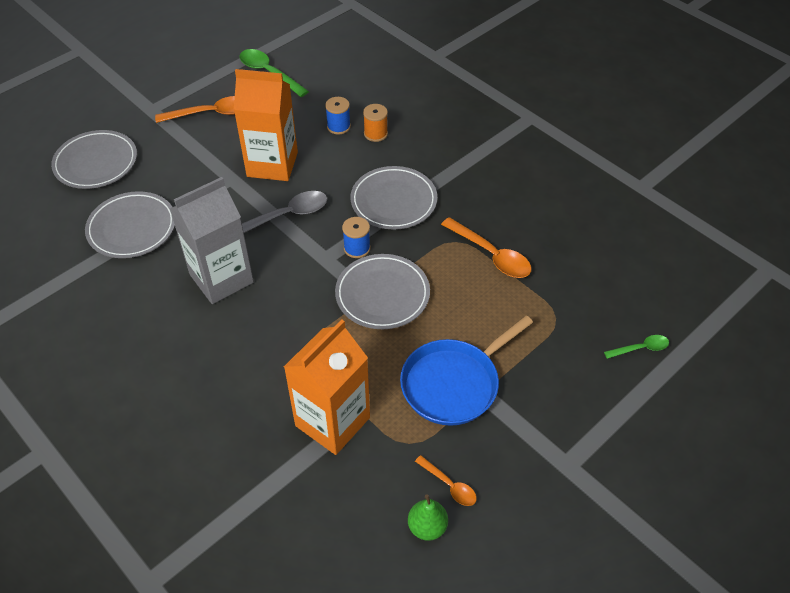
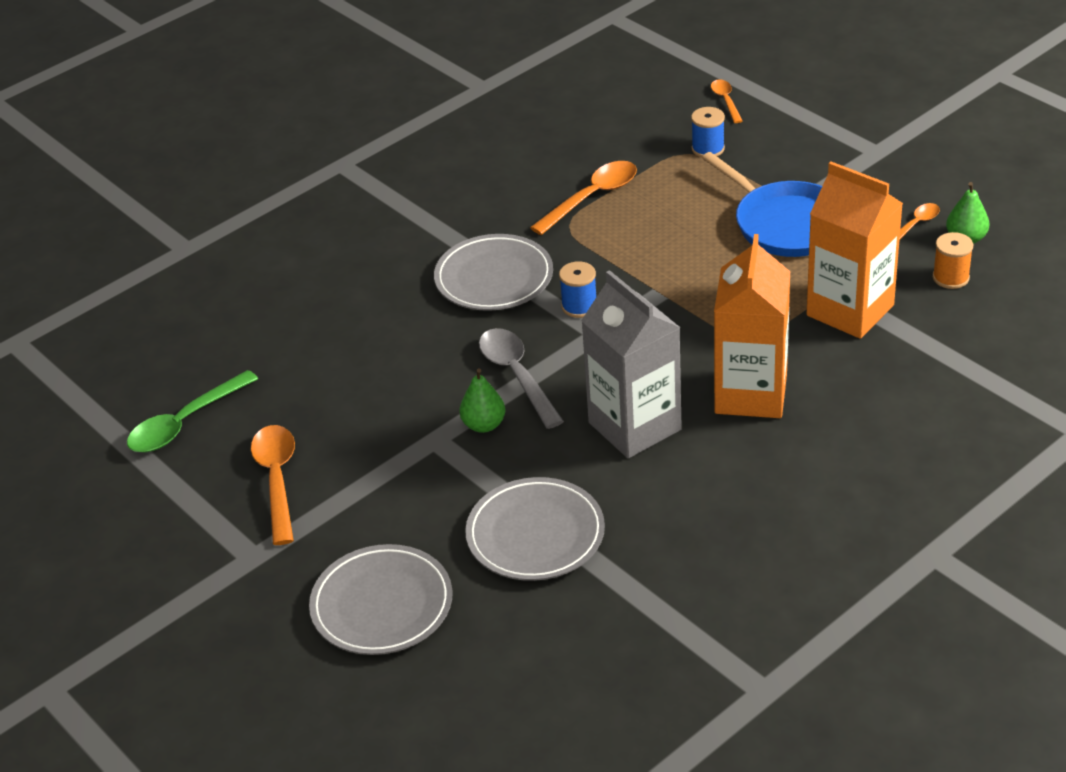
camera: 85 degrees left, 10 degrees down
orange carton [234,69,298,181] -> orange carton moved to [714,234,791,418]
blue spool [325,97,351,134] -> blue spool moved to [691,107,725,157]
grey plate [335,254,430,329] -> none
orange spool [363,104,388,142] -> orange spool moved to [933,232,973,289]
green spoon [604,335,669,359] -> orange spoon [711,79,743,123]
none -> green pear [459,368,505,433]

